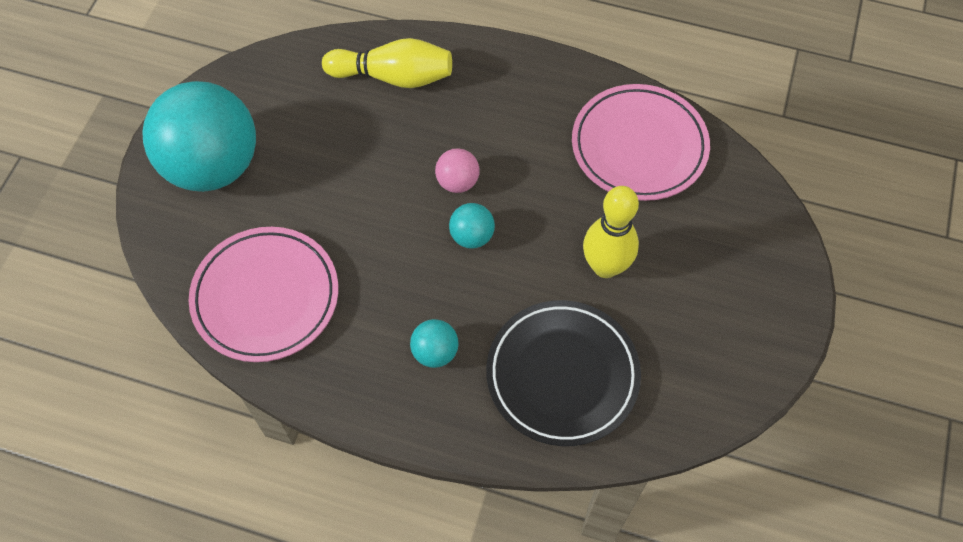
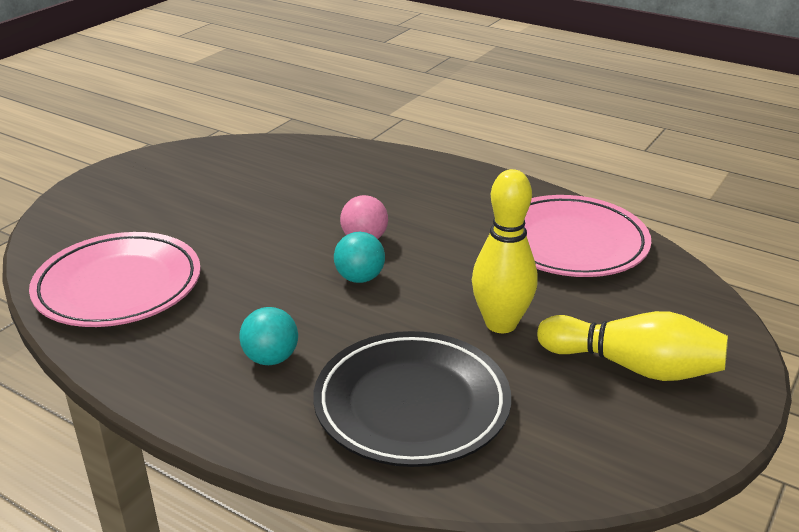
camera: 15 degrees right, 30 degrees down
turquoise ball [142,81,256,192] -> none
yellow bowling pin [322,38,452,88] -> yellow bowling pin moved to [537,311,728,381]

